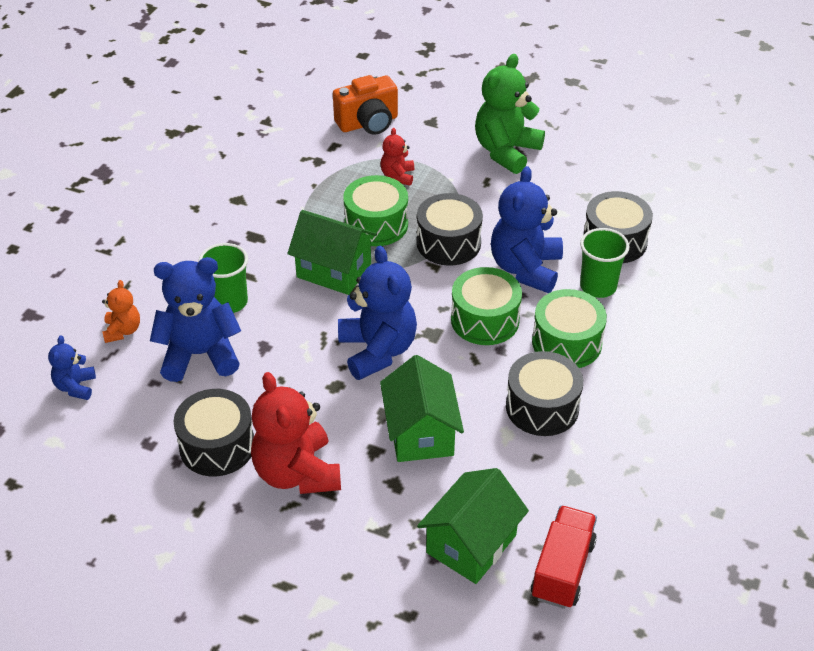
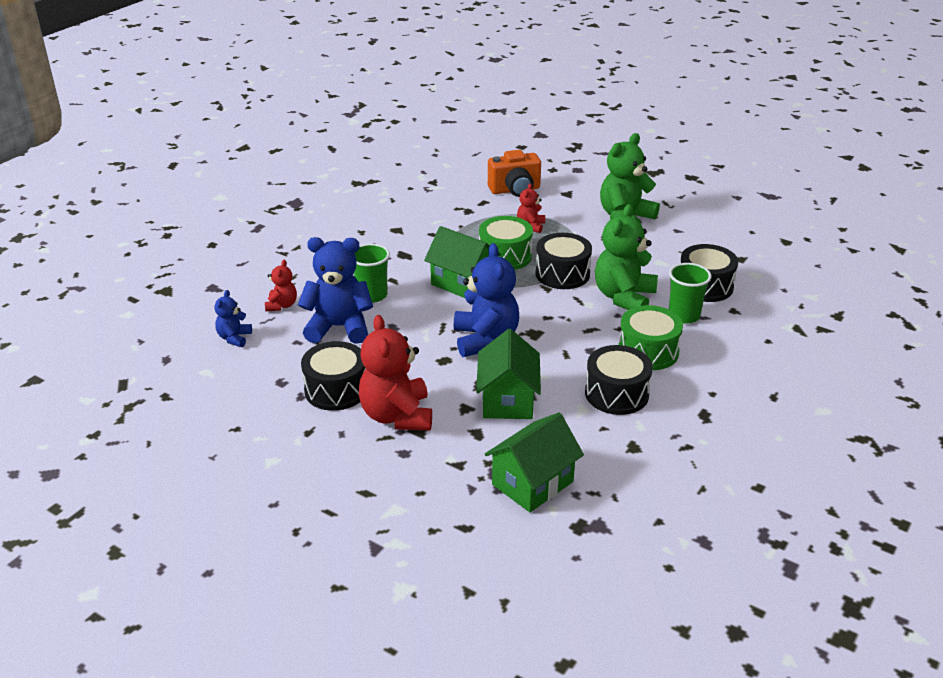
camera: 10 degrees right, 10 degrees down
orange teddy bear [102,280,140,343] -> red teddy bear [265,260,297,311]
green drum [451,267,522,345] -> none
blue teddy bear [491,166,563,293] -> green teddy bear [595,204,658,310]
red truck [531,505,597,609] -> none

